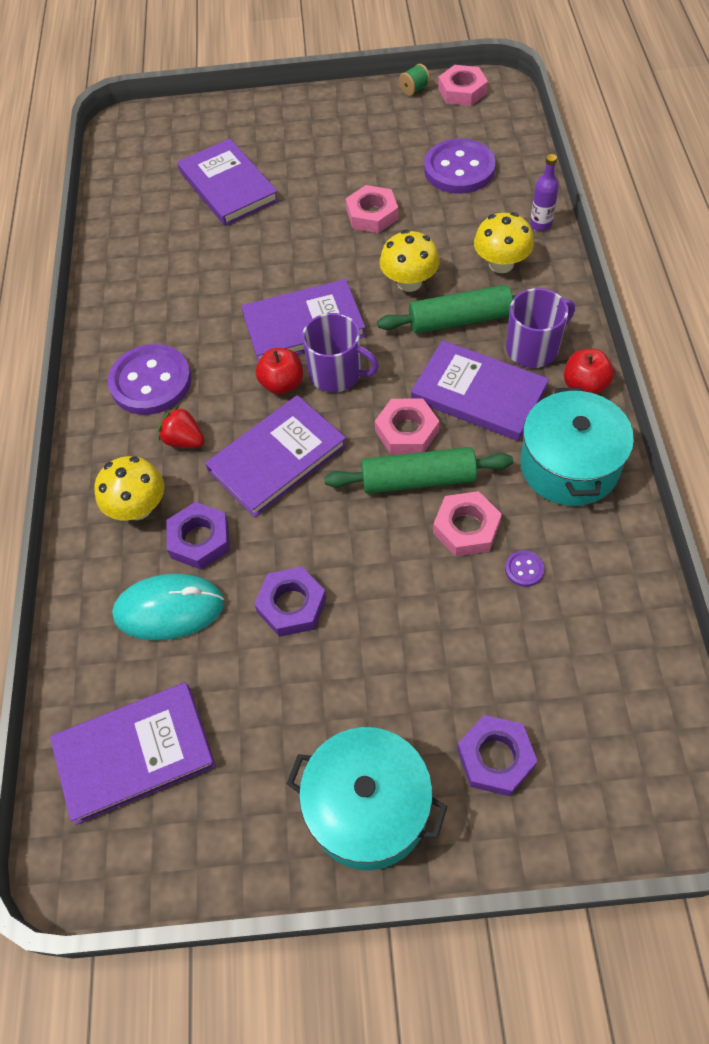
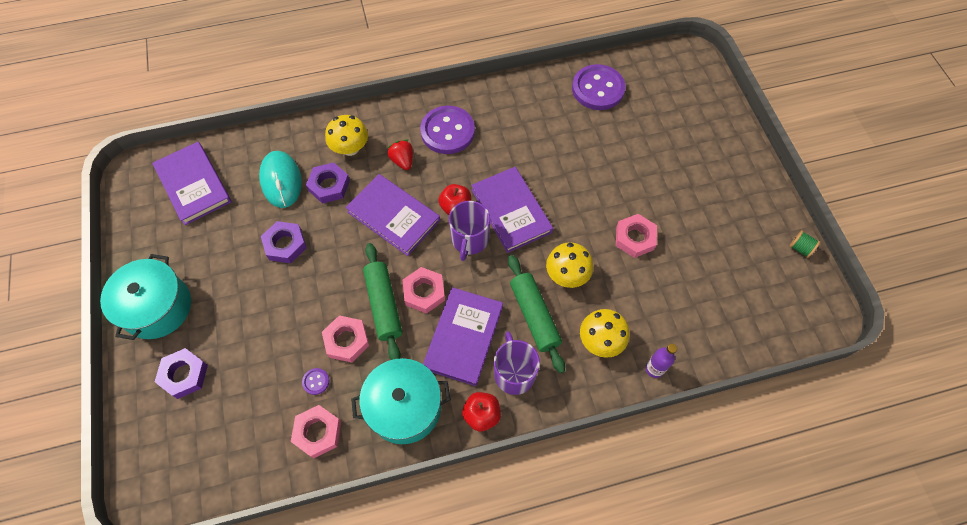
camera: 75 degrees right, 5 degrees up
red strawberry [158,405,205,448] -> red strawberry turned 45 degrees counterclockwise [387,140,413,170]
purple book [177,138,279,226] -> none
purple button [424,139,496,193] -> purple button moved to [572,64,626,110]
pink nut [438,65,488,106] -> pink nut moved to [291,405,341,458]
purple mug [506,288,575,368] -> purple mug turned 150 degrees counterclockwise [494,331,540,395]

